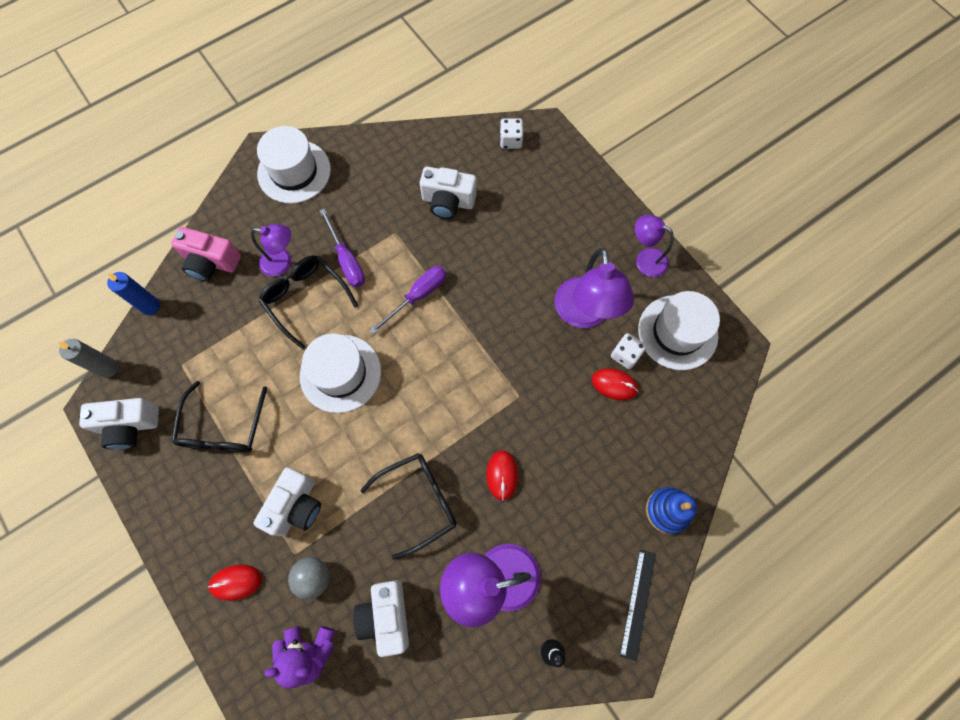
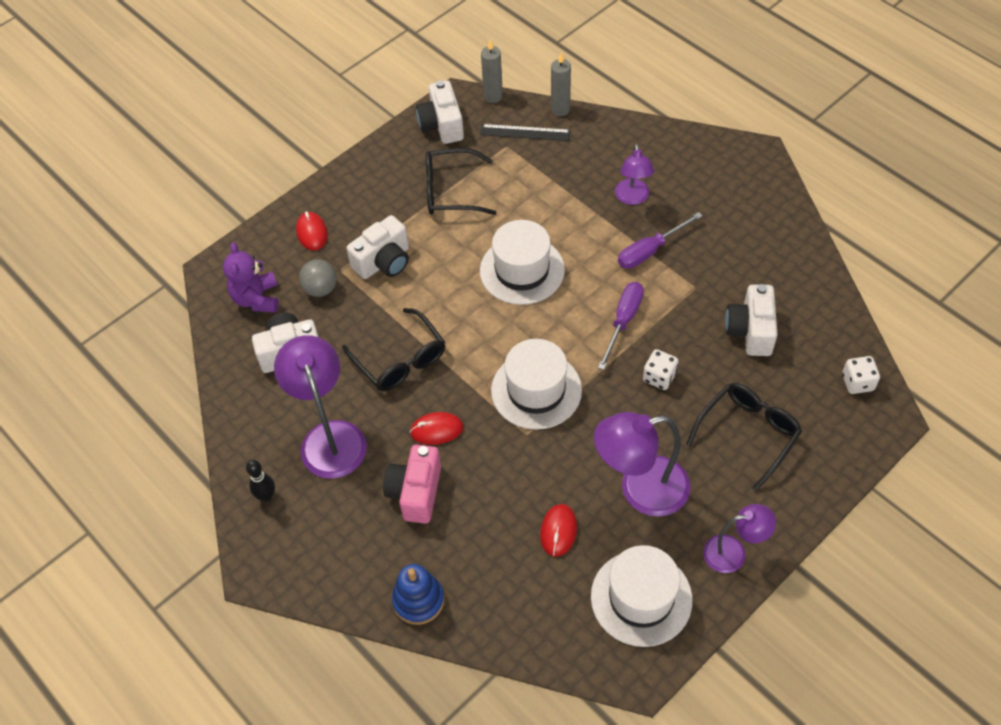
camera: 85 degrees right, 15 degrees down
blue candle [107,272,160,315] -> grey candle [551,53,571,116]
pink camera [171,227,241,281] -> pink camera moved to [383,445,441,524]
white camera [253,467,321,537] -> white camera turned 60 degrees counterclockwise [347,215,409,279]
white hat [257,126,331,204] -> white hat moved to [491,339,582,430]
black glasses [259,255,358,349] -> black glasses moved to [686,383,802,491]
purple screwdriver [369,266,446,334] -> purple screwdriver turned 105 degrees counterclockwise [598,282,644,370]
white dice [611,333,647,369] -> white dice moved to [643,349,679,390]
black ruler [620,550,656,661] -> black ruler moved to [480,124,571,141]
purple lamp [635,215,674,277] -> purple lamp turned 60 degrees clockwise [703,504,776,573]

